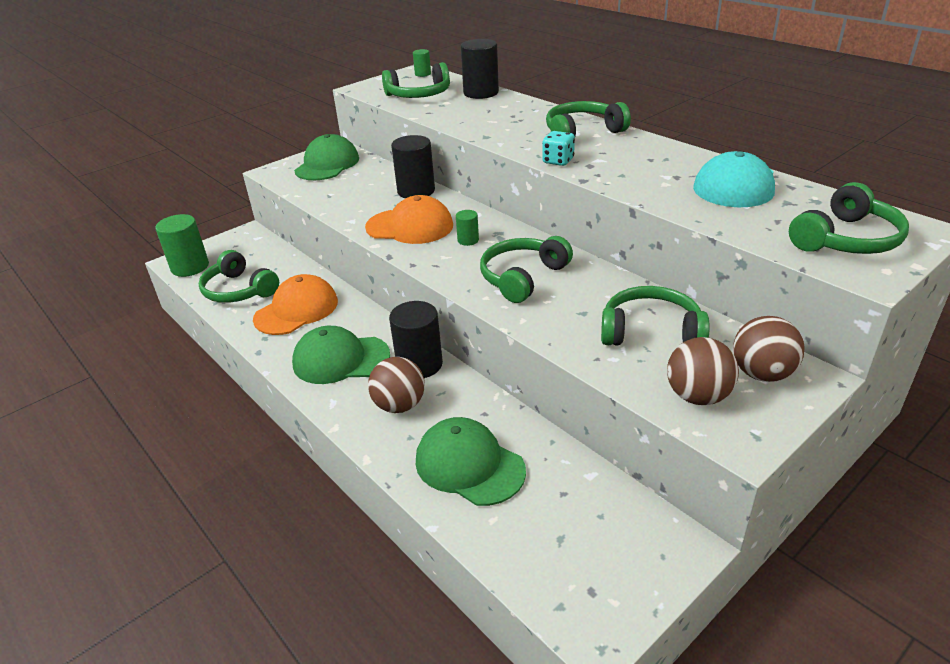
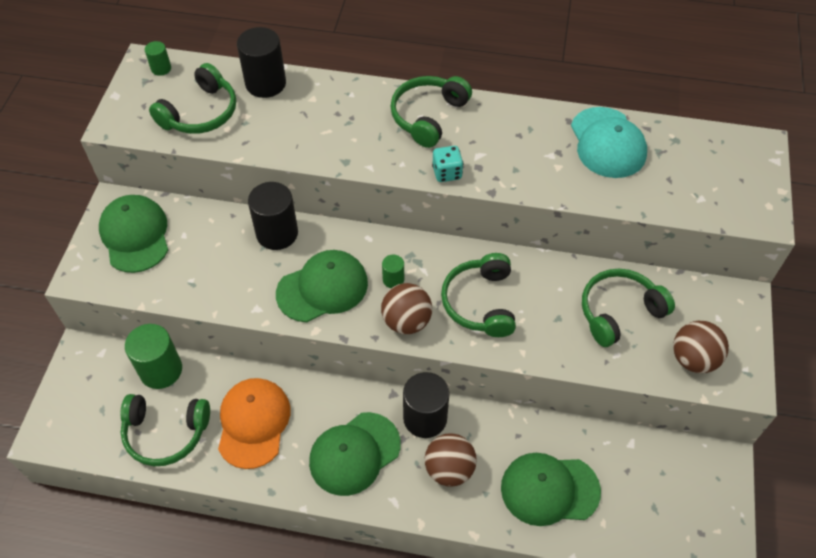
camera: 40 degrees left, 20 degrees up
green cylinder [155,214,209,277] -> green cylinder moved to [125,324,182,389]
orange cap [365,195,453,244] -> green cap [276,250,368,322]
brown ball [733,316,805,382] -> brown ball moved to [381,283,432,334]
green headphones [789,182,909,254] -> none

